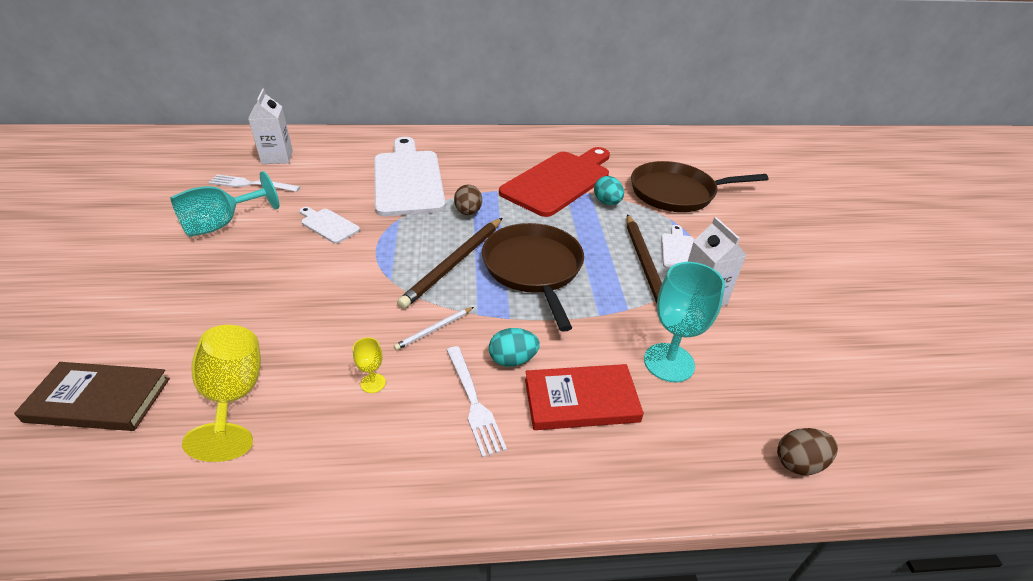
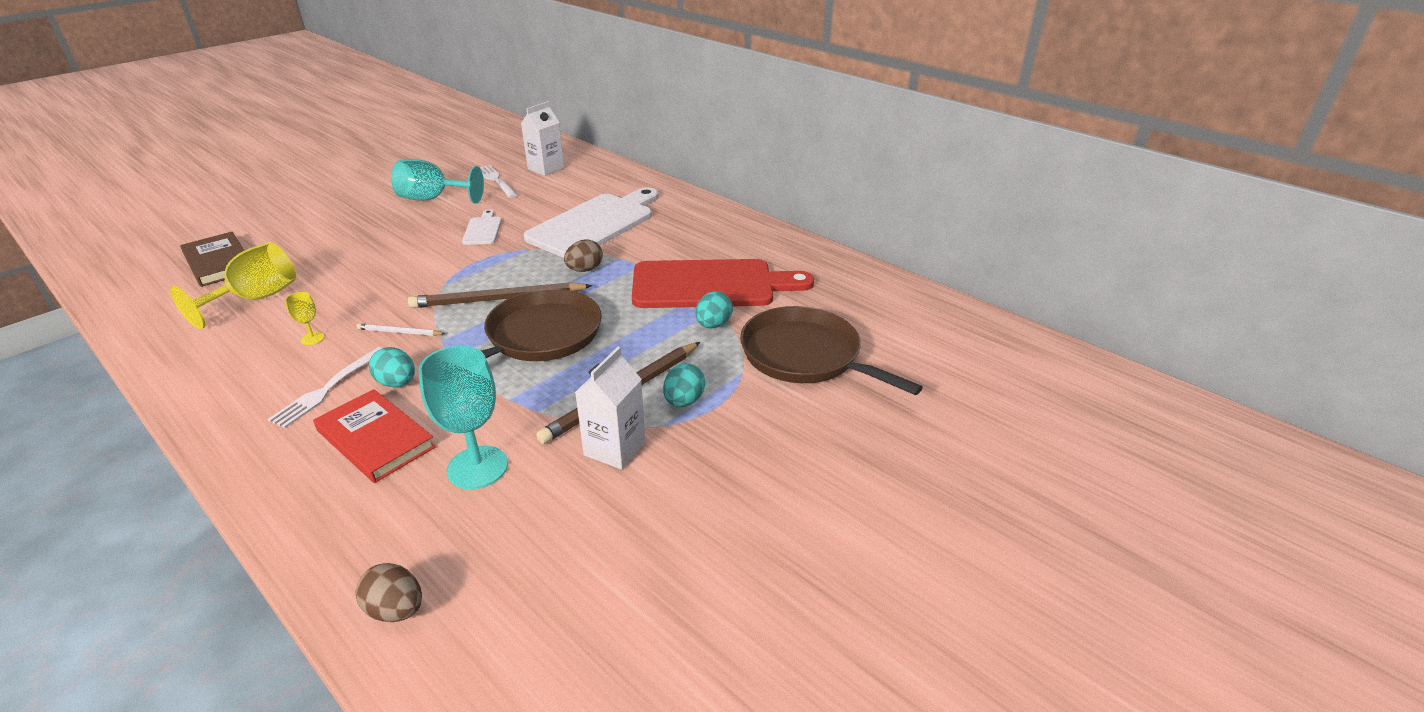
camera: 50 degrees right, 5 degrees down
white cutting board [661,225,694,269] -> turquoise egg [663,363,705,407]

